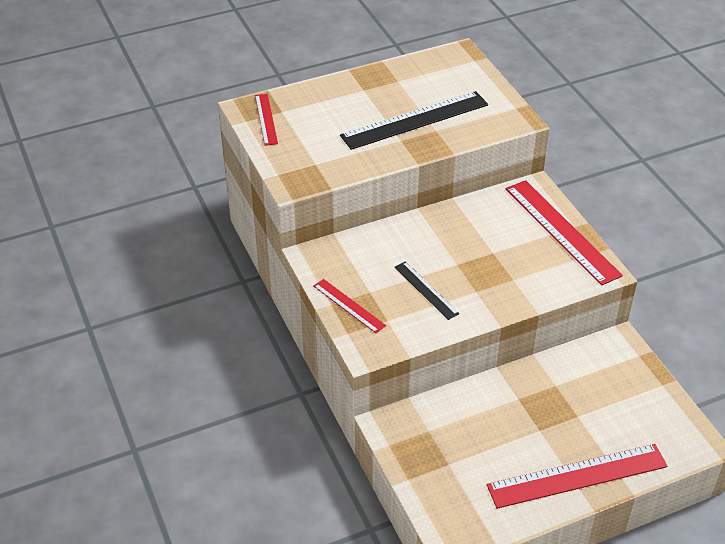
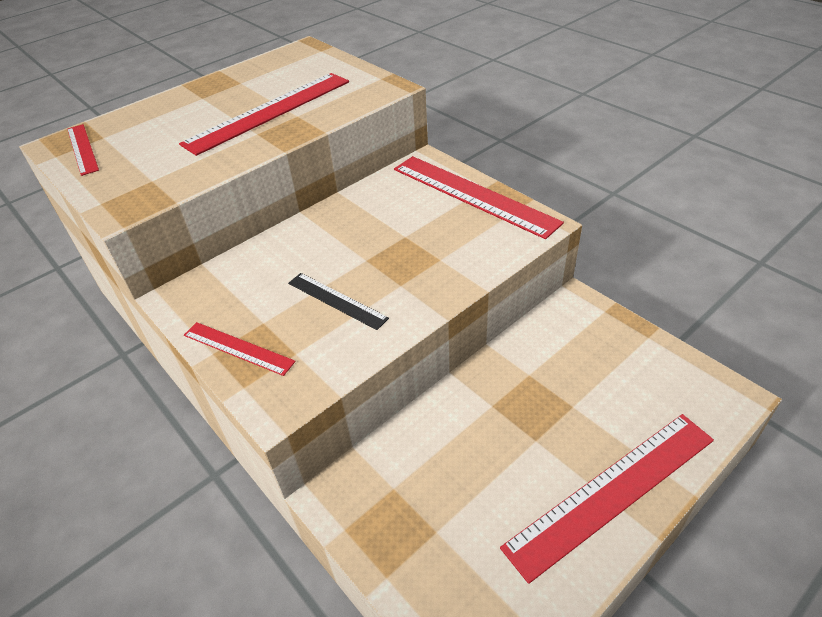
camera: 15 degrees left, 0 degrees up
black ruler [340,91,488,150] -> red ruler [179,73,349,156]

